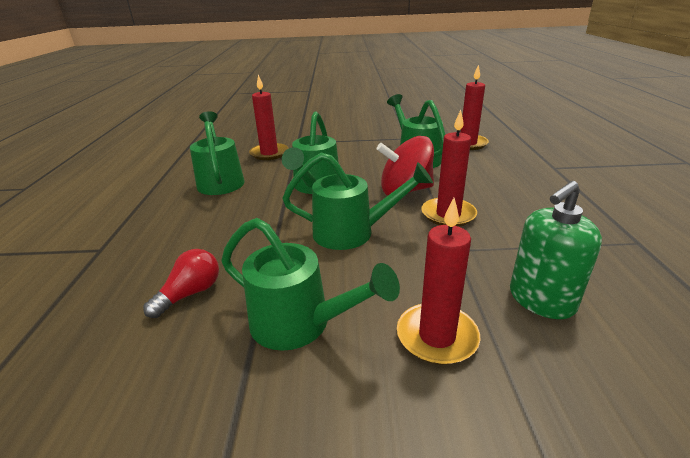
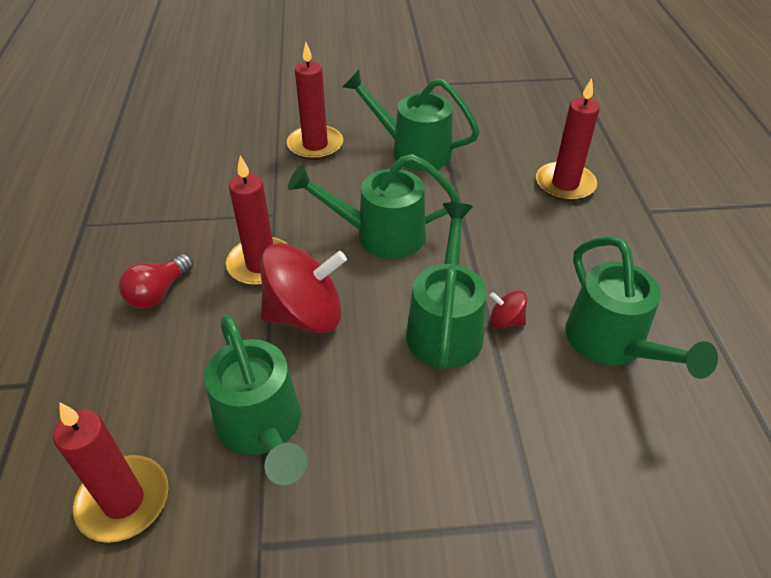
camera: 175 degrees right, 15 degrees up
red light bulb [143,249,219,318] -> red light bulb moved to [119,254,193,309]
red candle [249,75,289,160] -> red candle moved to [536,78,600,201]
green soap dispenser [510,181,602,319] -> none
none -> red spinning top [490,290,527,328]

